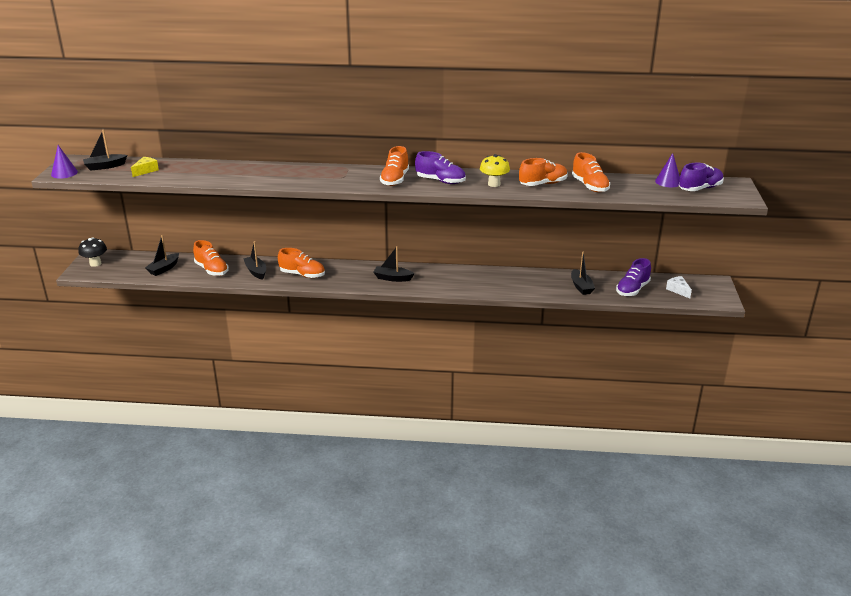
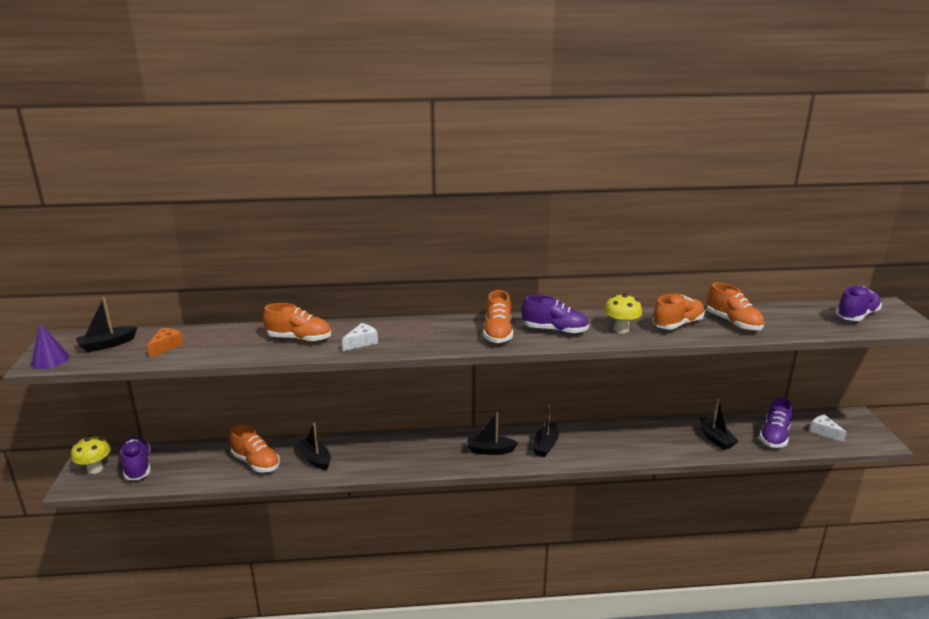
camera: 10 degrees left, 5 degrees down
black mushroom [78,238,107,267] -> yellow mushroom [71,435,111,474]
yellow cheese [131,157,159,177] -> orange cheese [147,328,183,358]
black boat [145,235,179,276] -> black boat moved to [532,405,559,457]
orange shoe [278,248,325,278] -> orange shoe moved to [263,303,331,342]
purple cone [655,153,680,187] -> none
none -> purple shoe [120,437,151,480]
none -> white cheese [342,323,378,351]

